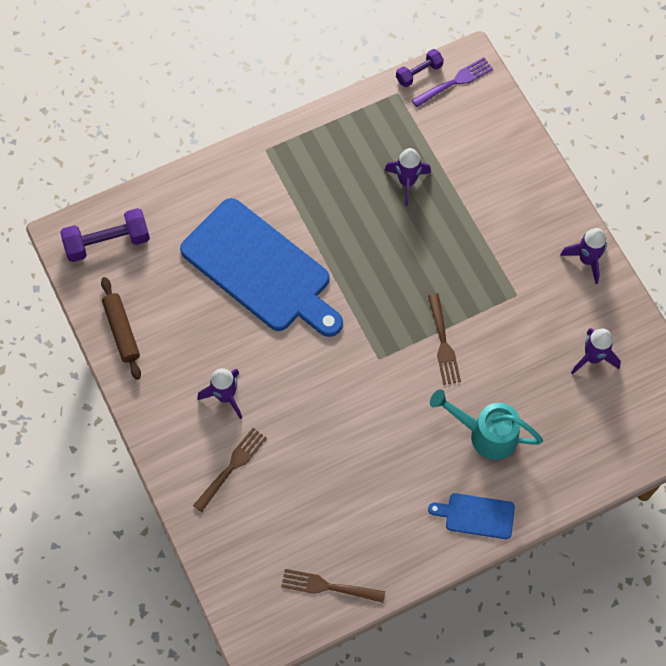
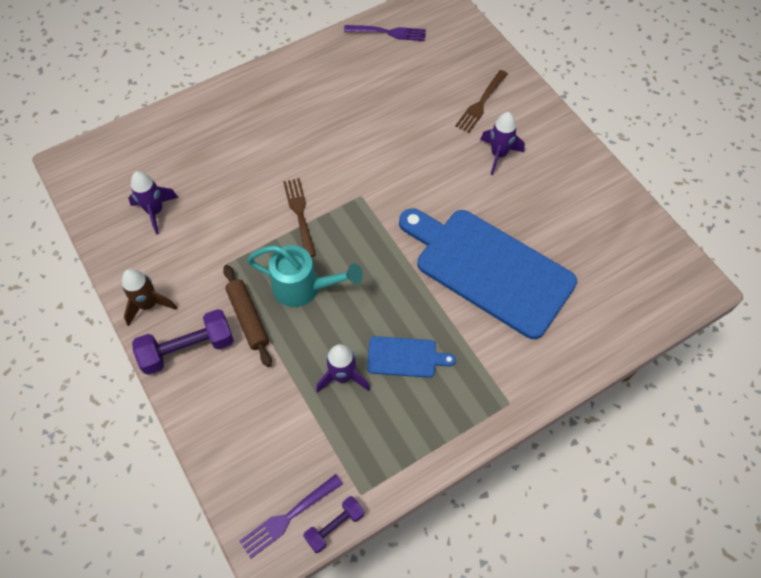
camera: 175 degrees right, 5 degrees down
purple dumbbell [60,208,150,262] -> purple dumbbell moved to [132,309,234,375]
brown rolling pin [101,277,141,380] -> brown rolling pin moved to [223,265,272,367]
brown fork [281,569,385,603] -> purple fork [344,25,426,41]
blue cutting board [428,493,515,539] -> blue cutting board moved to [367,336,456,378]
turquoise watering can [430,389,543,460] -> turquoise watering can moved to [247,245,363,307]
purple rocket [560,228,607,284] -> brown rocket [122,269,177,326]

